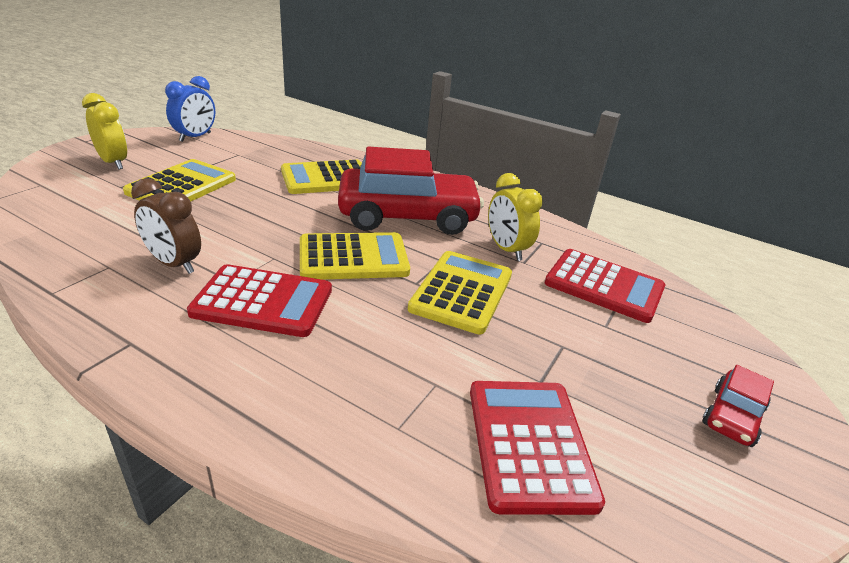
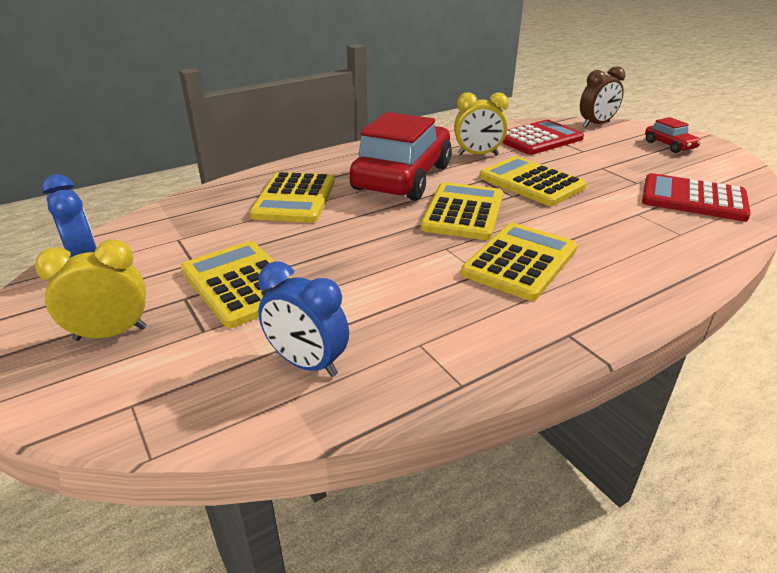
camera: 60 degrees left, 0 degrees up
brown clock [131,178,201,274] -> brown clock moved to [580,66,625,127]
red calculator [187,264,332,337] -> yellow calculator [461,223,577,301]
none -> blue clock [258,261,349,377]

